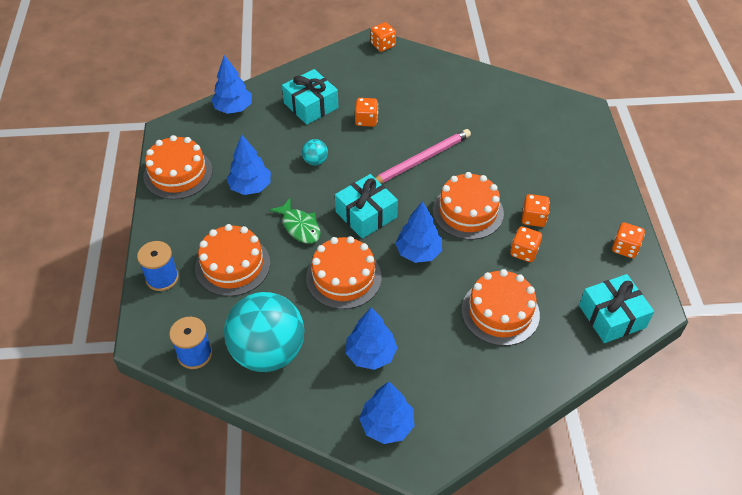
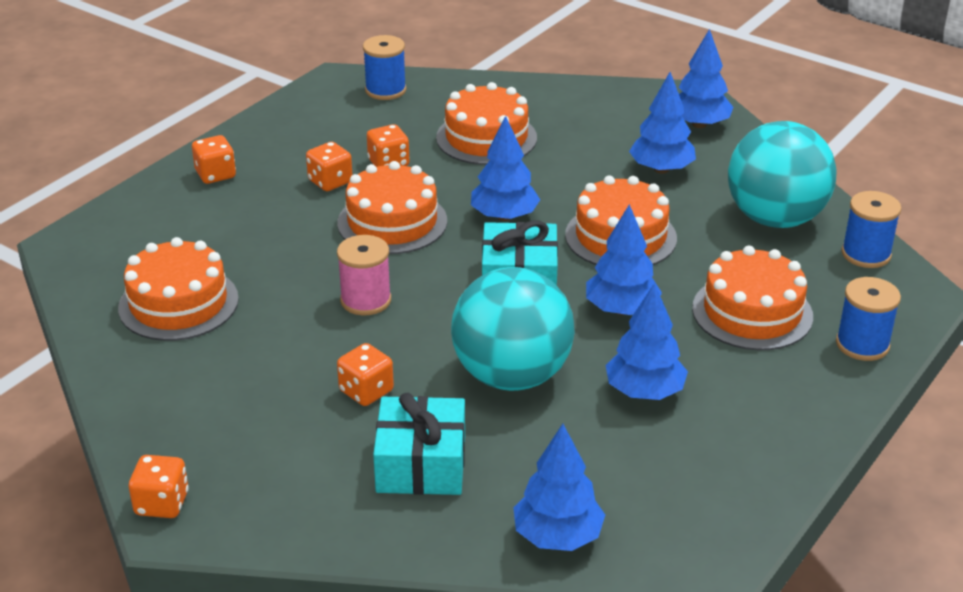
camera: 140 degrees left, 15 degrees down
orange cake [143,135,213,200] -> orange cake moved to [118,237,239,341]
green fish [269,198,321,244] -> blue tree [586,204,662,315]
turquoise ball [302,139,328,165] -> turquoise ball [451,267,575,391], size x2.48
pink pencil [375,129,471,183] -> pink spool [337,235,391,316]
turquoise gift [579,274,654,343] -> blue spool [363,35,406,100]
orange dice [612,222,645,258] -> orange dice moved to [192,135,236,184]

